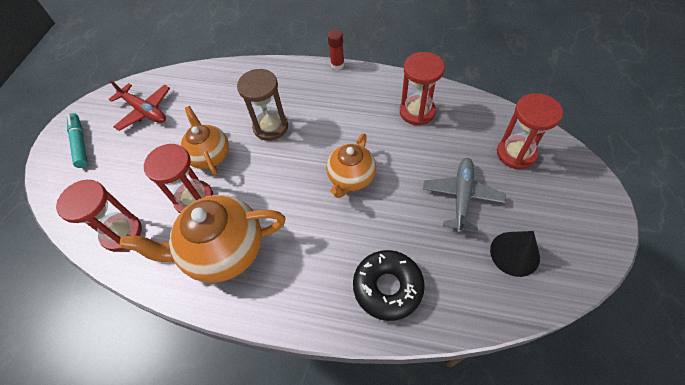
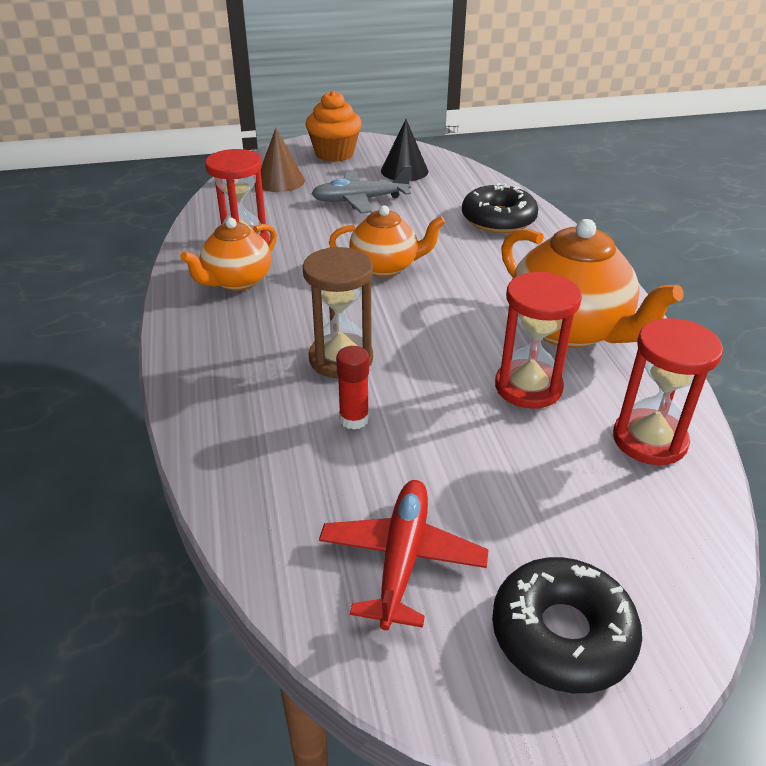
camera: 120 degrees left, 20 degrees down
turquoise marker [67,113,88,168] -> black donut [492,557,642,693]
orange teapot [180,106,229,175] -> orange teapot moved to [180,218,277,291]
red glue stick [328,29,344,70] -> red glue stick moved to [336,346,369,430]
red hourglass [497,93,563,169] -> brown cone [260,128,305,192]
none -> orange cupcake [306,90,362,162]

